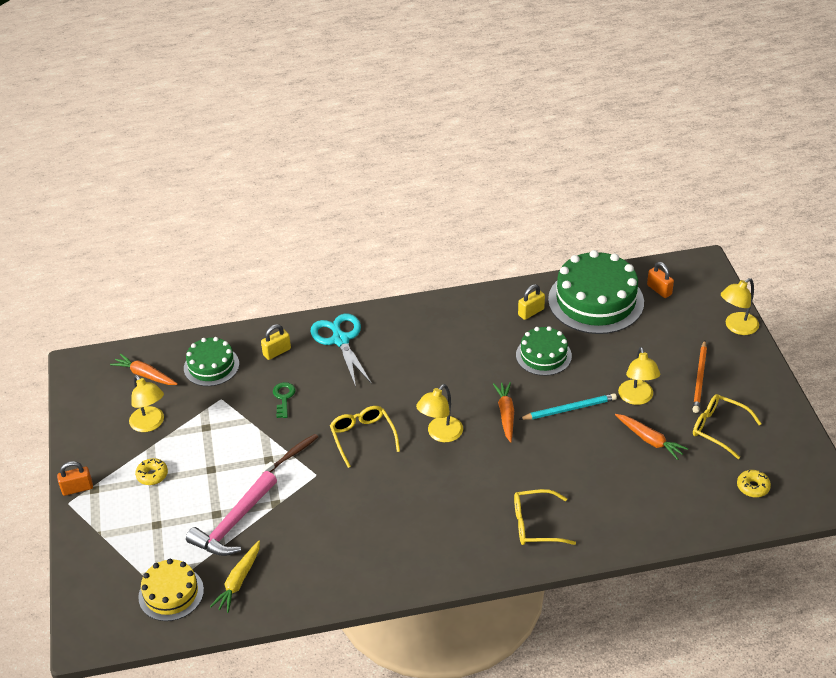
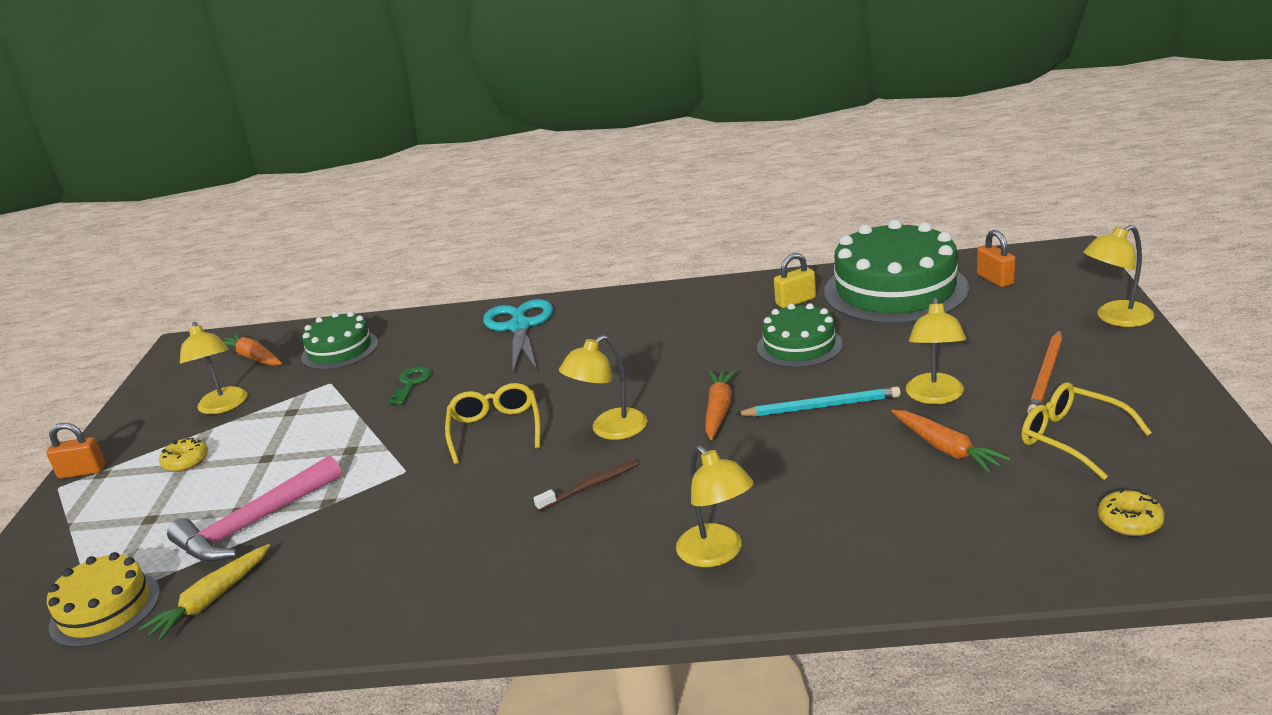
camera: 15 degrees right, 15 degrees down
yellow padlock [261,324,291,360] -> none
brown toothbrush [262,434,318,473] -> brown toothbrush moved to [534,459,639,511]
yellow glasses [514,489,576,545] -> yellow lamp [676,445,754,567]

